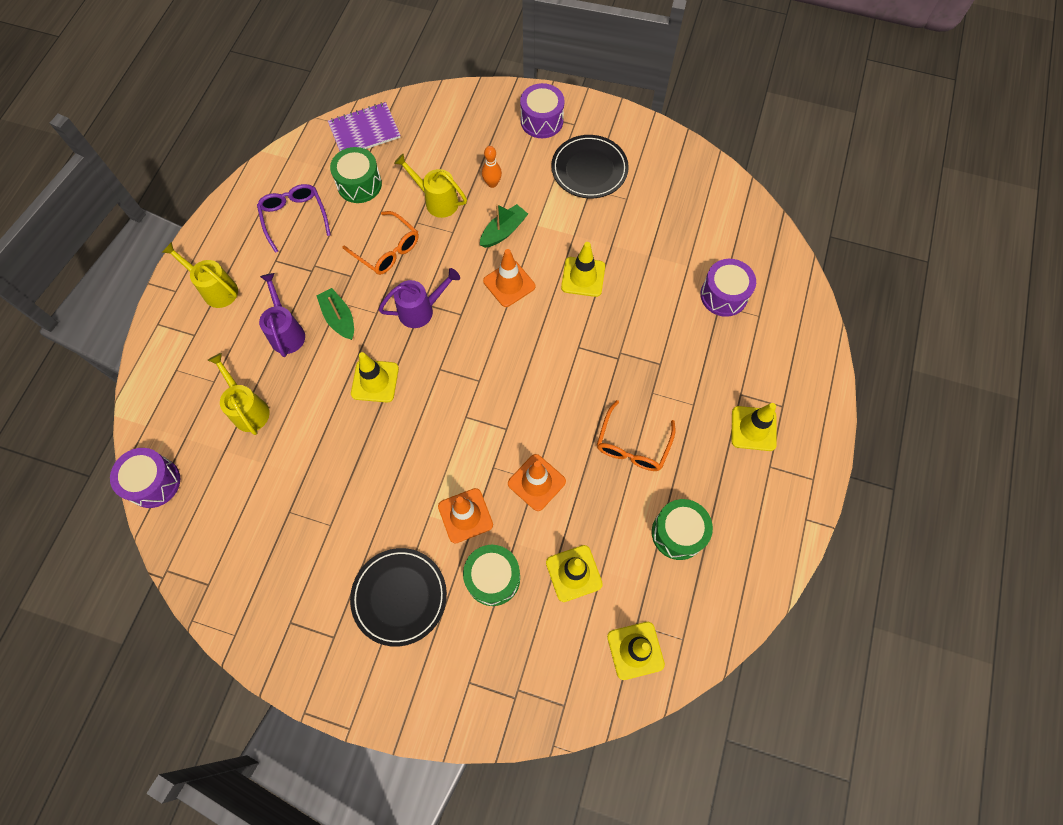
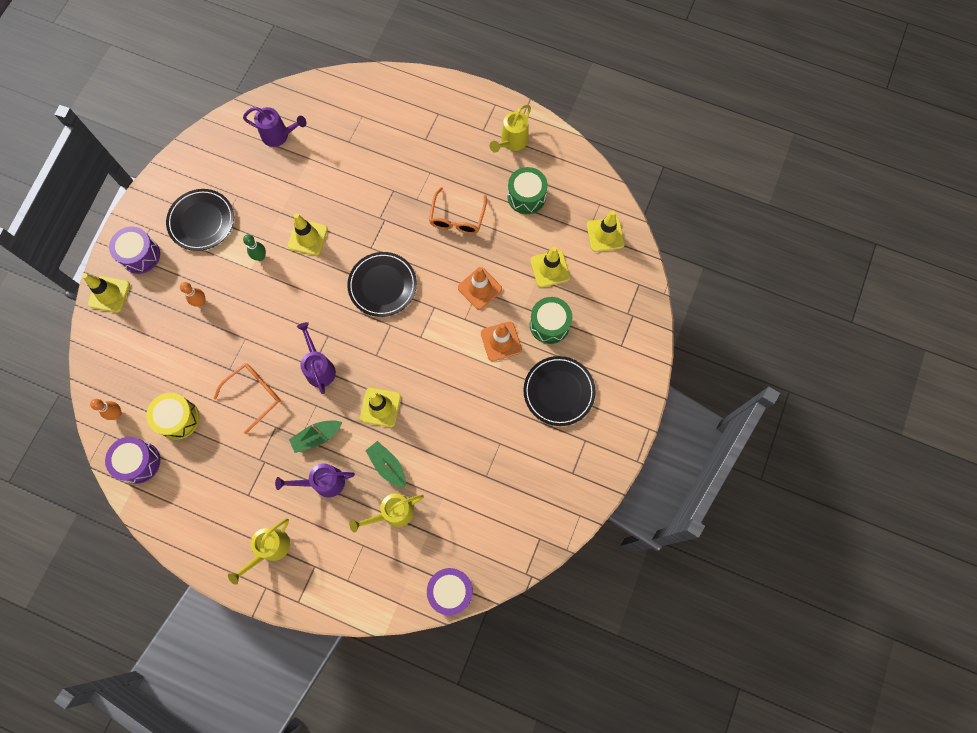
camera: 85 degrees left, 5 degrees up
purple glasses [257,184,331,253] -> none
purple notebook [328,102,401,151] -> orange bowling pin [90,399,122,420]
green drum [330,147,382,203] -> yellow drum [146,393,199,440]
yellow watering can [394,154,467,218] -> yellow watering can moved to [490,105,531,153]
green boat [480,204,528,248] -> green boat moved to [365,441,406,488]
orange traffic cone [483,249,535,307] -> none
orange glasses [597,400,676,471] -> orange glasses turned 75 degrees clockwise [429,187,487,234]
purple drum [700,259,756,317] -> purple drum moved to [105,437,160,484]
yellow traffic cone [731,403,777,451] -> yellow traffic cone moved to [82,273,130,313]
none -> purple watering can [243,107,306,147]
none -> green bowling pin [243,234,266,261]
none -> black plate [347,252,417,317]

